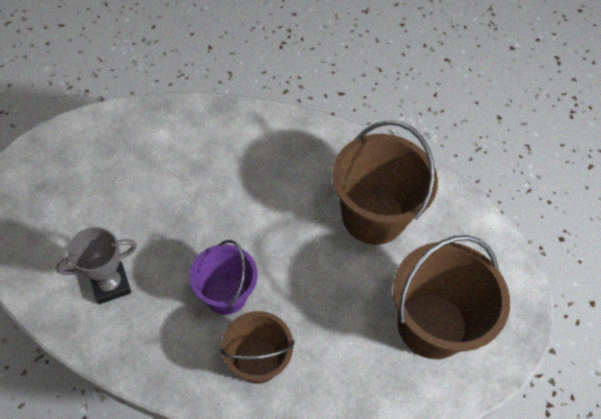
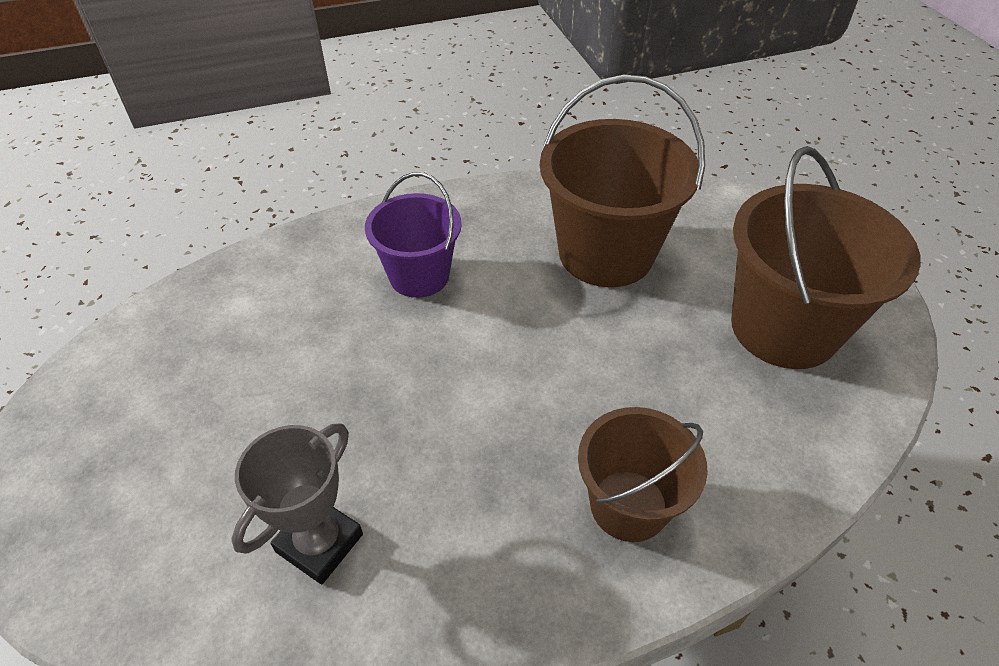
camera: 30 degrees left, 10 degrees down
purple bucket [189,240,258,315] -> purple bucket moved to [365,172,462,298]

